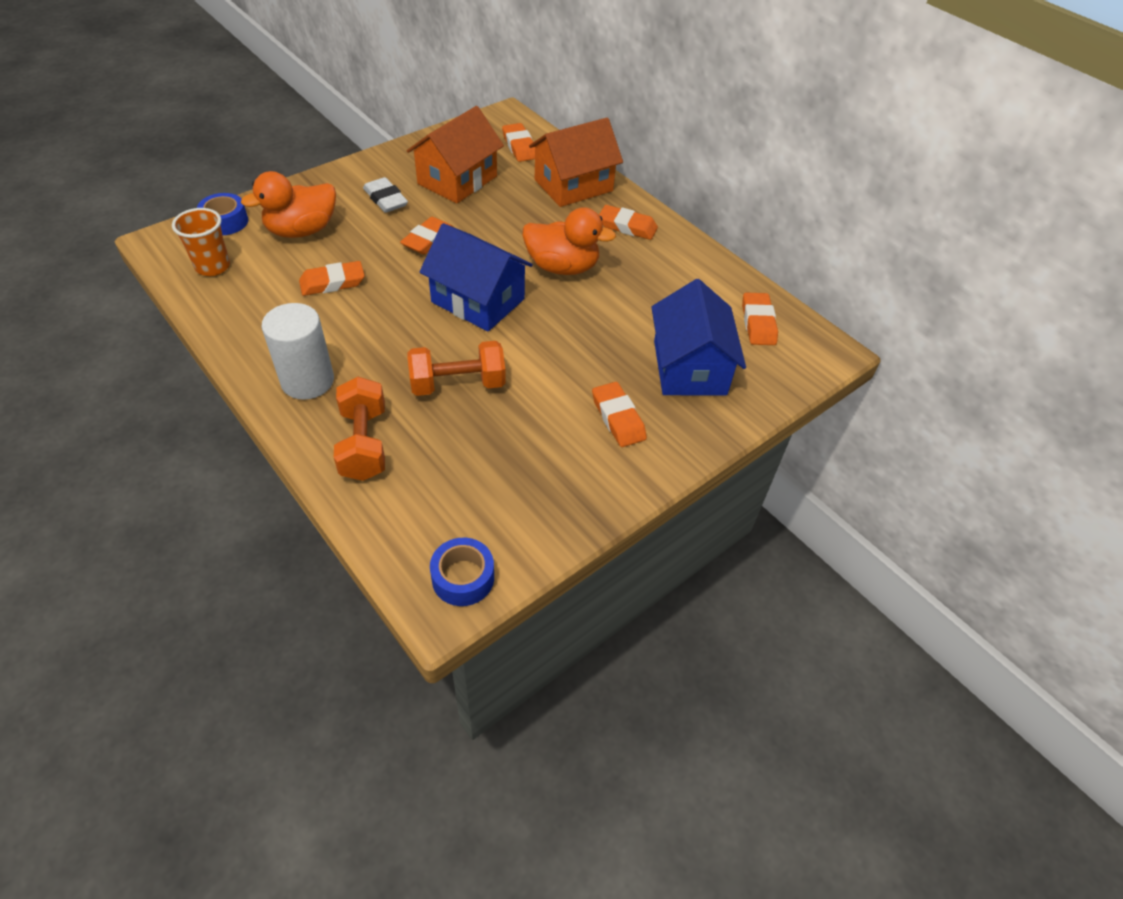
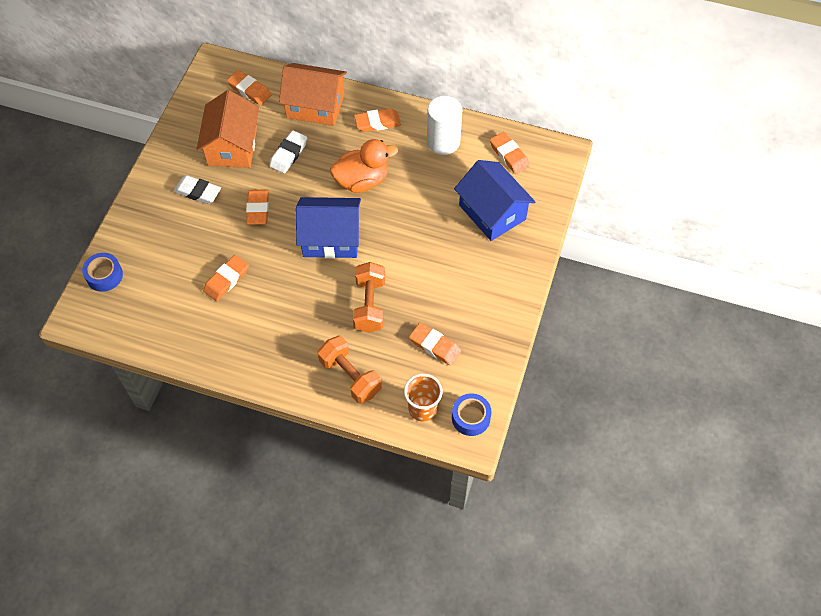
camera: 30 degrees left, 10 degrees up
orange cup [172,208,230,276] -> orange cup moved to [404,374,443,421]
orange duck [241,171,336,238] -> none
white cylinder [261,303,334,400] -> white cylinder moved to [427,96,462,155]
orange dumbbell [407,341,506,396] -> orange dumbbell turned 45 degrees counterclockwise [353,262,385,333]
orange house [529,118,623,207] -> orange house turned 75 degrees clockwise [279,63,347,126]
orange eraser [592,382,647,447] -> orange eraser moved to [409,323,461,366]
none -> white eraser [270,130,307,173]

